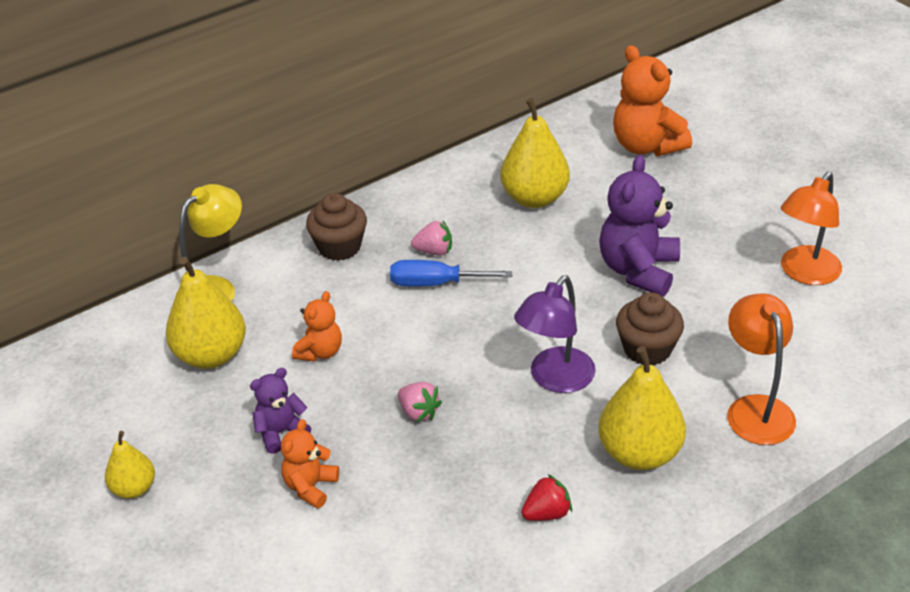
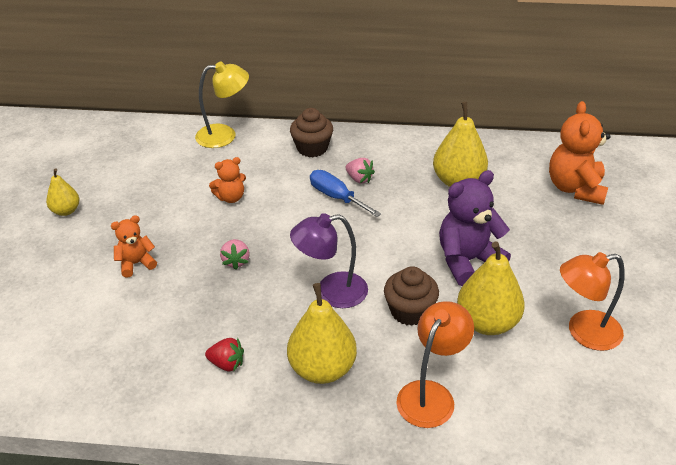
camera: 40 degrees right, 0 degrees up
yellow pear [166,257,246,369] -> yellow pear moved to [457,241,525,335]
purple teddy bear [250,368,311,454] -> none

